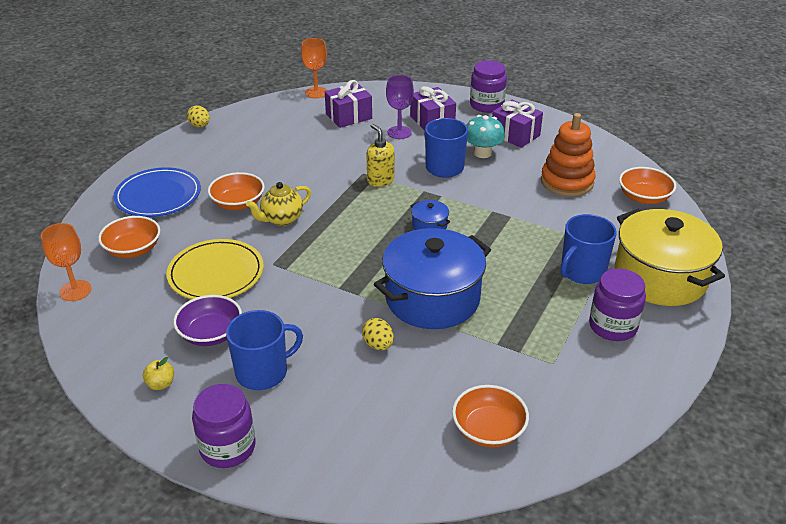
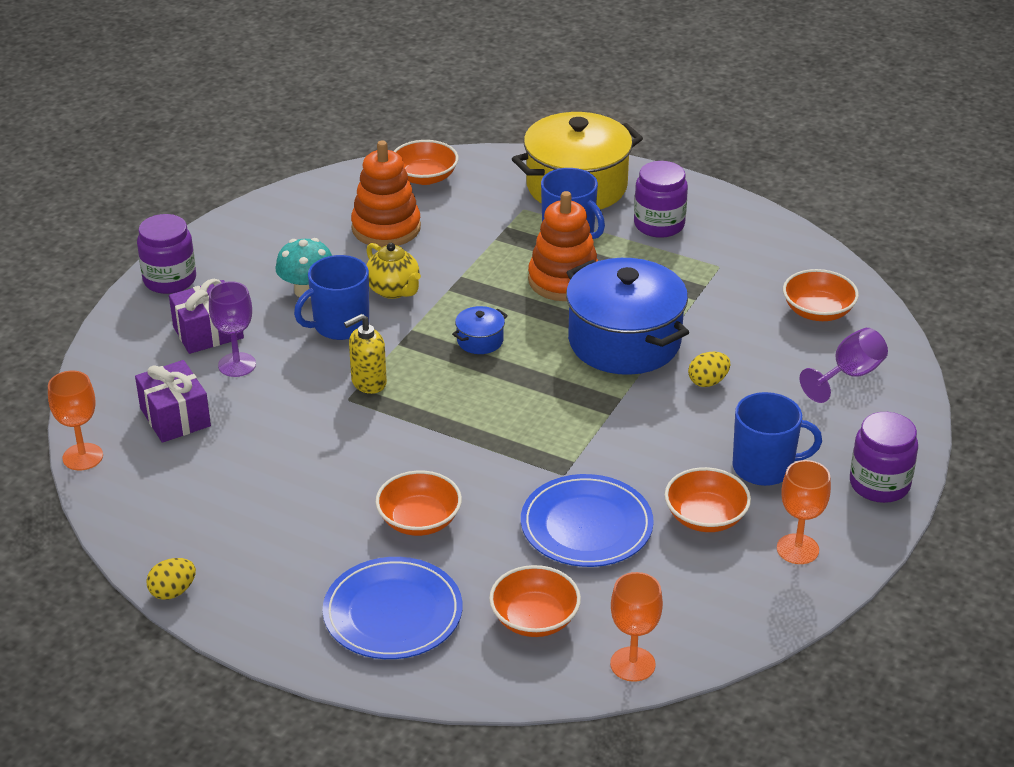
camera: 90 degrees left, 0 degrees up
yellow apple [143,357,174,390] -> orange goblet [777,460,831,564]
yellow plate [167,239,264,299] -> blue plate [521,474,654,567]
purple bowl [173,295,242,346] -> orange bowl [665,467,751,532]
blue mug [226,310,303,390] -> blue mug turned 120 degrees clockwise [733,392,822,486]
yellow teapot [246,182,311,226] -> yellow teapot moved to [366,243,421,299]
purple gift [492,100,543,148] -> none
none -> orange stacking toy [528,191,598,301]
none -> purple goblet [799,328,888,403]

